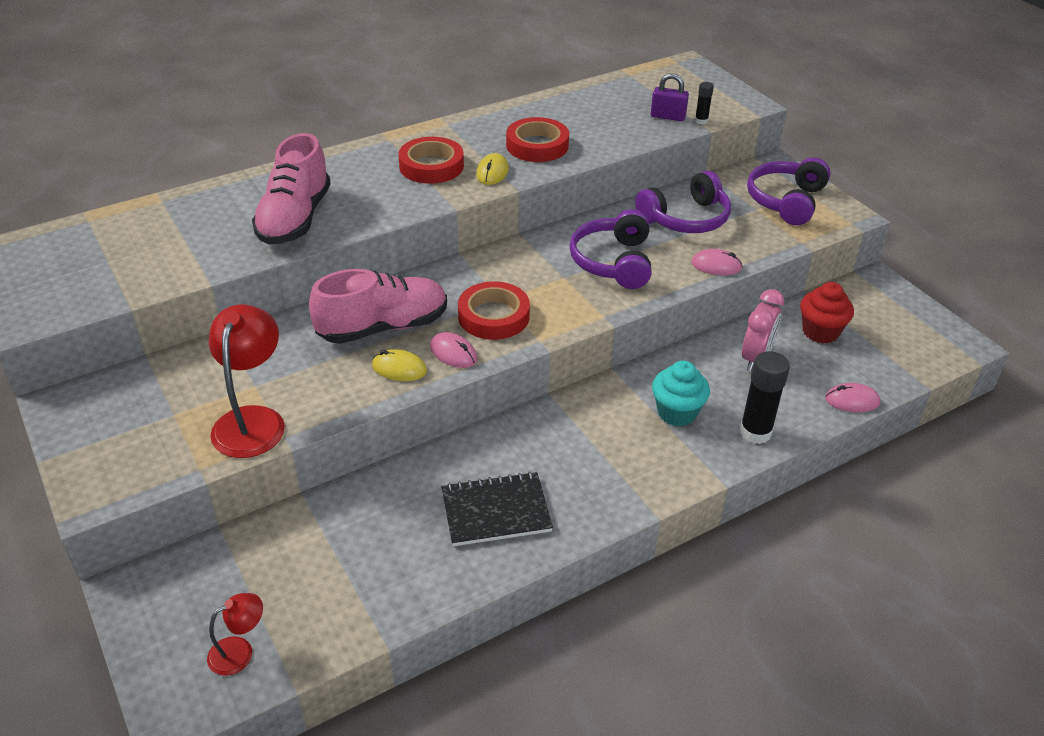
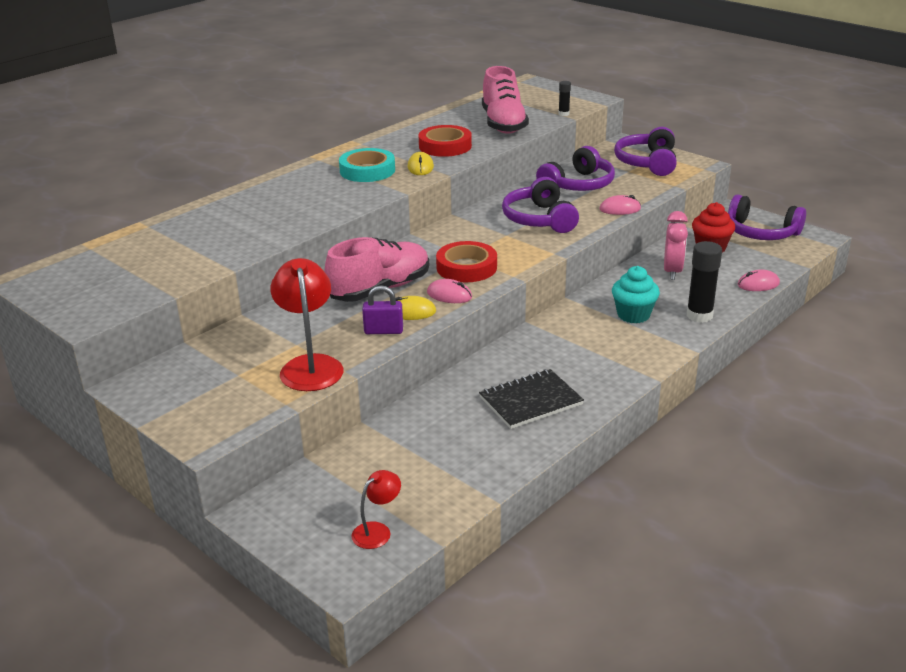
camera: 15 degrees left, 10 degrees down
pink shoe [252,133,331,244] -> pink shoe moved to [482,66,529,134]
red tape [398,137,464,184] -> turquoise tape [339,148,395,182]
purple padlock [651,73,689,121] -> purple padlock moved to [362,285,403,334]
none -> purple headphones [728,194,806,240]

